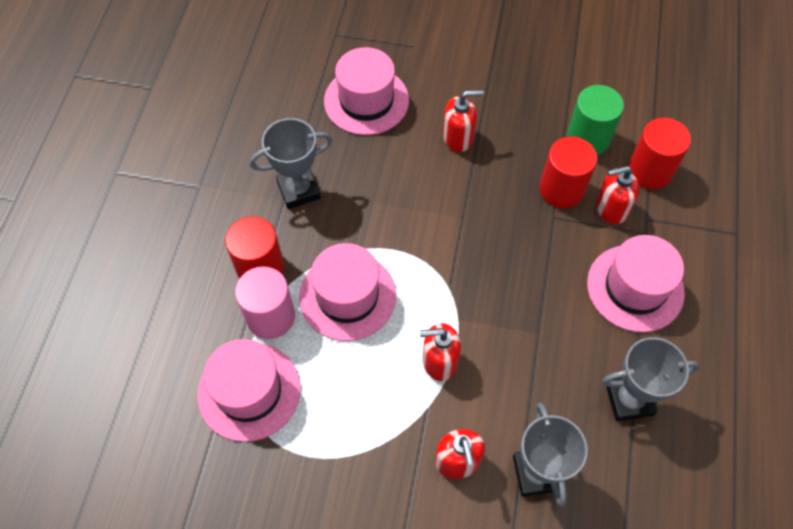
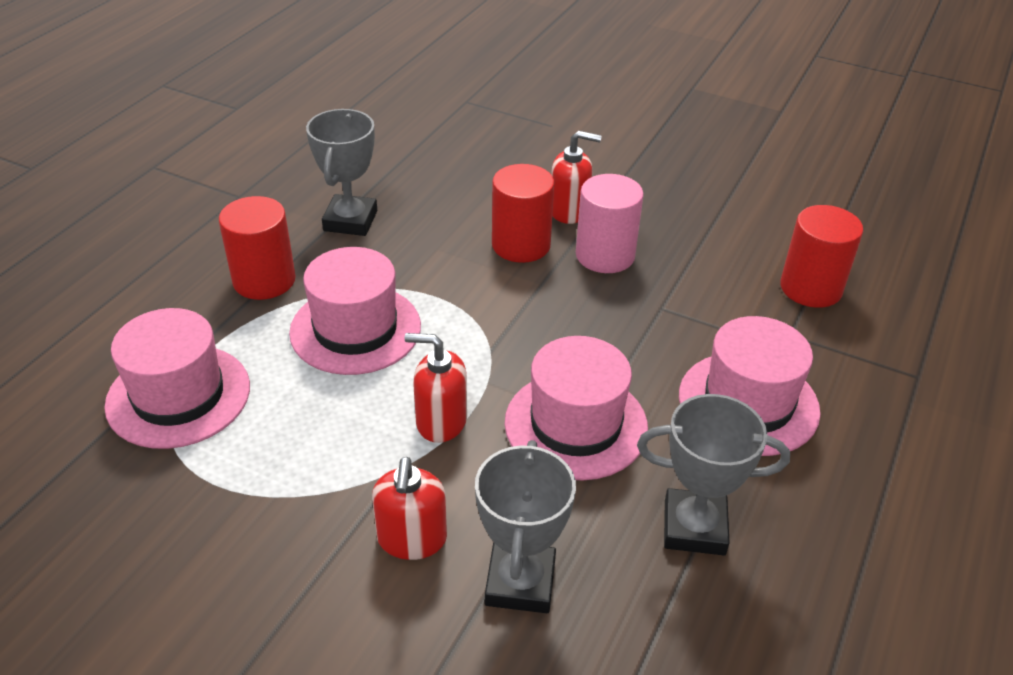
camera: 15 degrees right, 20 degrees down
pink cylinder [235,266,295,339] -> pink cylinder moved to [576,174,644,273]
grey trophy [250,118,332,209] -> grey trophy turned 75 degrees counterclockwise [306,109,377,236]
pink hat [324,47,409,135] -> pink hat moved to [505,336,648,481]
red cylinder [540,137,597,208] -> red cylinder moved to [492,164,554,263]
green cylinder [566,85,624,155] -> none
red soap dispenser [596,166,639,224] -> none

